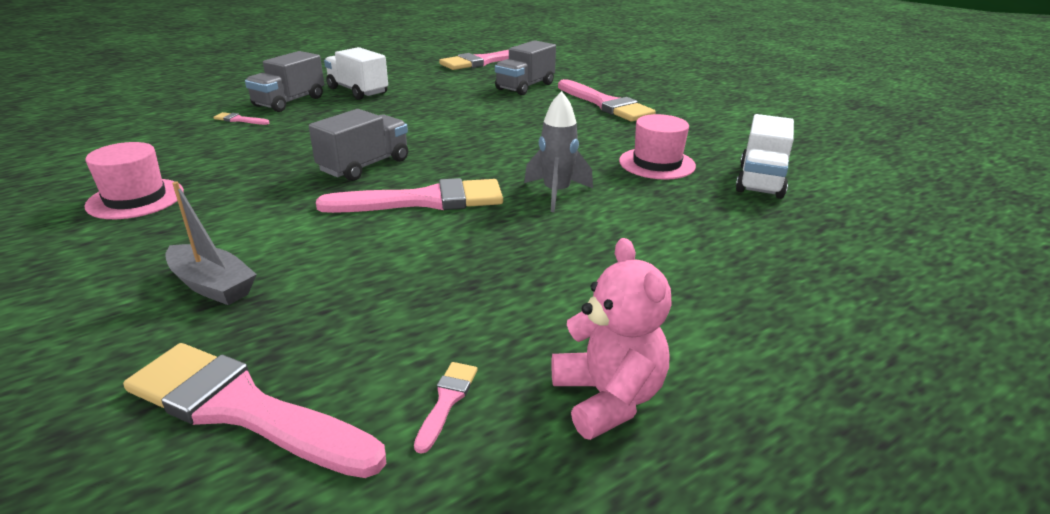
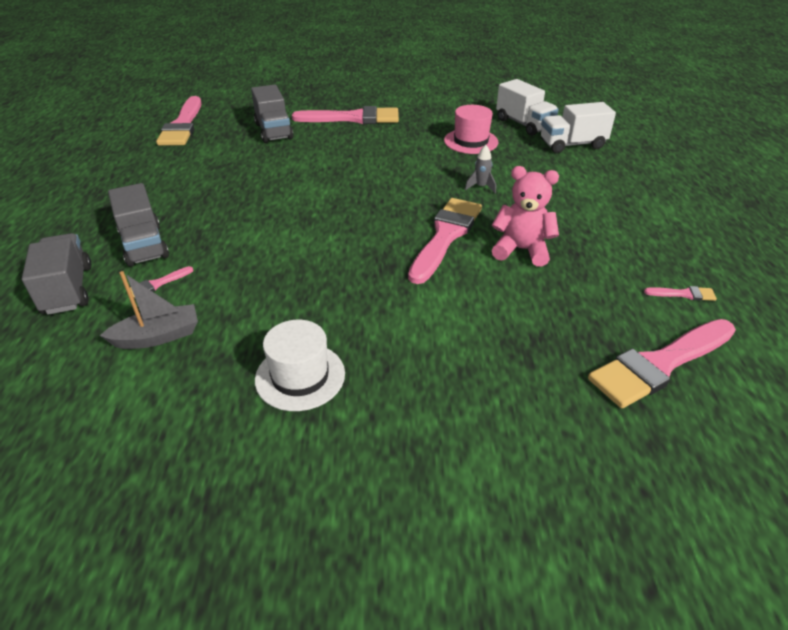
camera: 55 degrees left, 10 degrees up
pink hat [84,142,184,219] -> white hat [255,320,345,411]
grey boat [165,182,257,305] -> grey boat moved to [100,271,198,349]
grey truck [309,109,408,181] -> grey truck moved to [22,233,91,315]
white truck [324,47,388,100] -> white truck moved to [541,102,616,153]
pink brush [414,362,477,454] -> pink brush turned 135 degrees clockwise [644,286,717,301]
grey rocket [524,91,593,212] -> grey rocket [465,145,496,194], size x0.60
pink teddy bear [551,238,671,440] -> pink teddy bear moved to [492,166,559,267]

